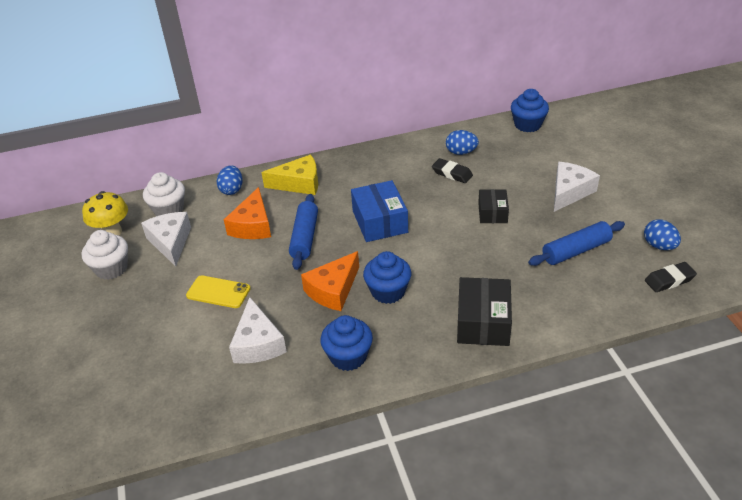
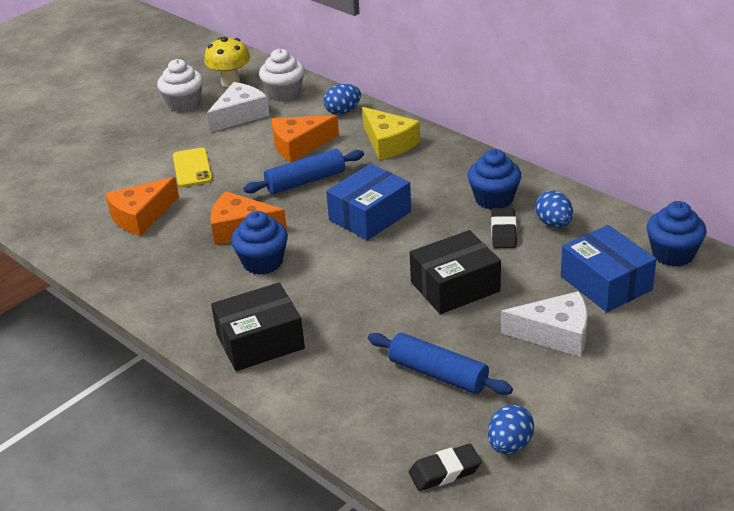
camera: 60 degrees right, 5 degrees down
white cheese [229,297,287,364] -> orange cheese [105,177,179,236]
blue cupcake [320,315,373,371] -> blue cupcake moved to [468,149,521,210]
black box [478,189,509,223] -> black box [410,230,501,314], size x1.61
black eraser [645,262,697,292] -> black eraser turned 60 degrees counterclockwise [409,444,482,491]
none -> blue box [561,225,656,312]

